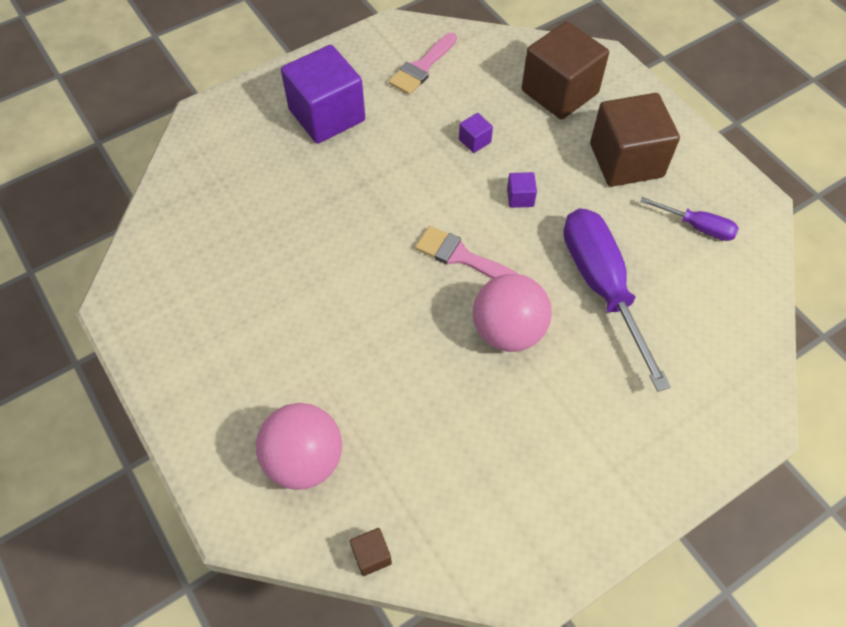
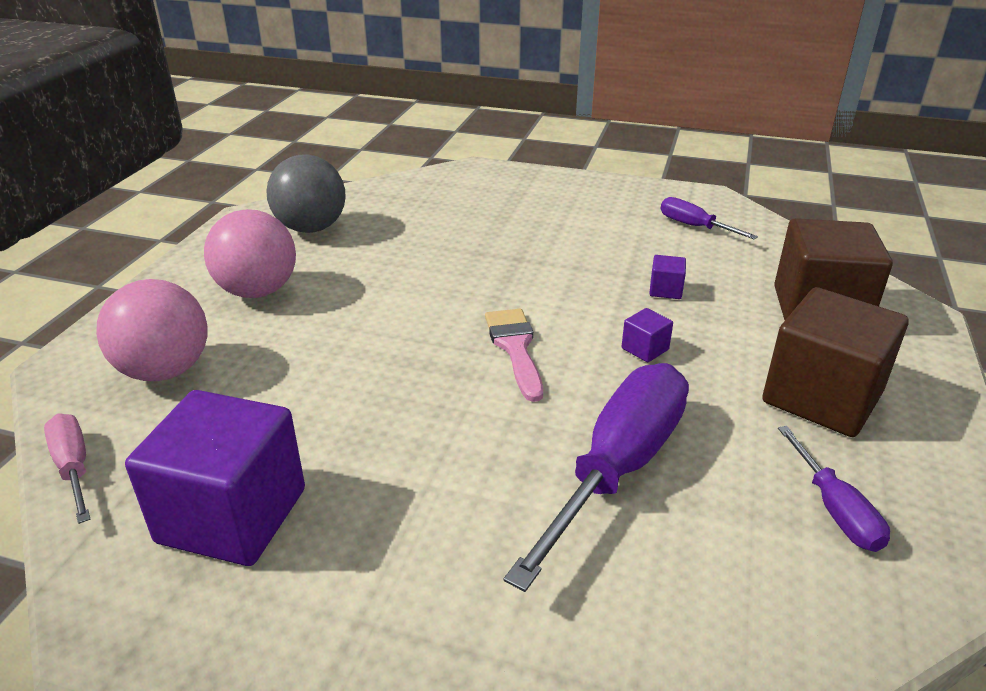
camera: 50 degrees right, 25 degrees down
purple cube [281,45,365,143] -> purple cube moved to [125,390,305,566]
brown cube [350,528,392,576] -> pink screwdriver [44,414,90,524]
pink brush [389,33,457,95] -> purple screwdriver [661,197,758,239]
pink ball [473,274,552,352] -> pink ball moved to [204,209,296,298]
none -> grey ball [266,154,346,233]

